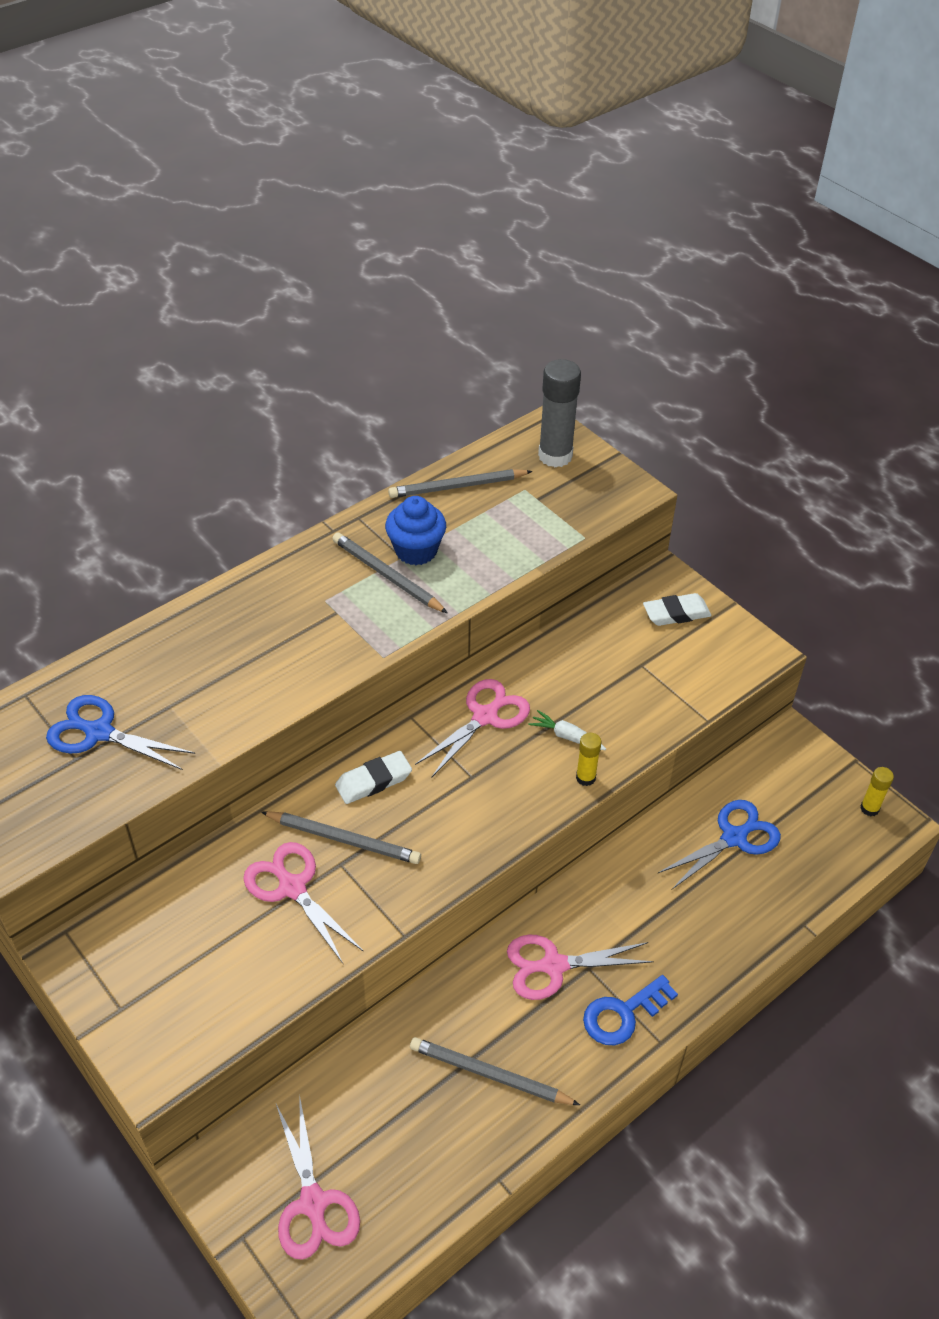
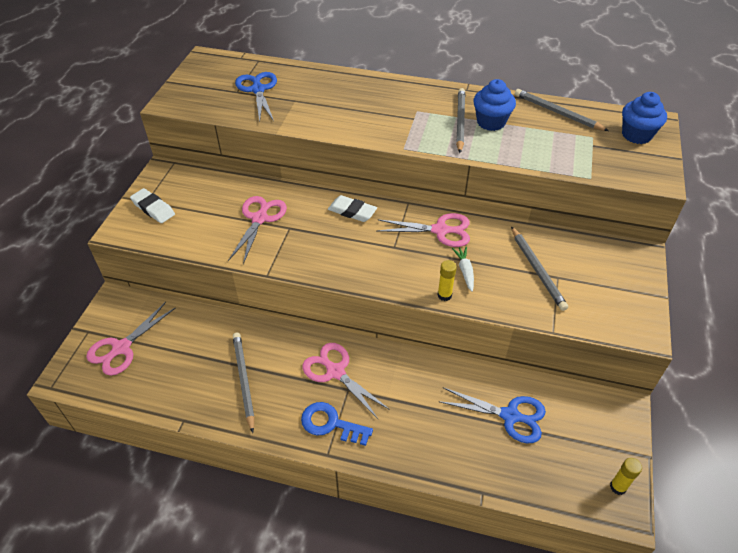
camera: 55 degrees right, 0 degrees up
grey pencil [261,811,421,864] -> grey pencil moved to [511,227,568,311]
grey glue stick [538,359,581,467] -> blue cupcake [622,92,667,144]
white eraser [643,593,712,626] -> white eraser moved to [130,188,175,223]

